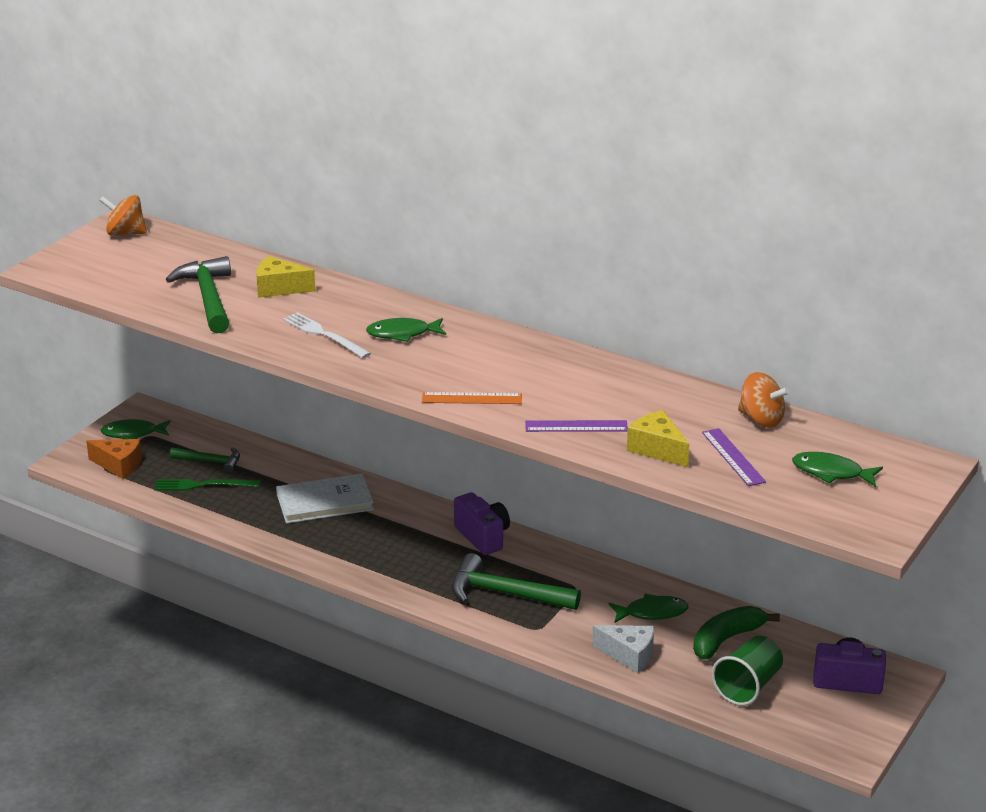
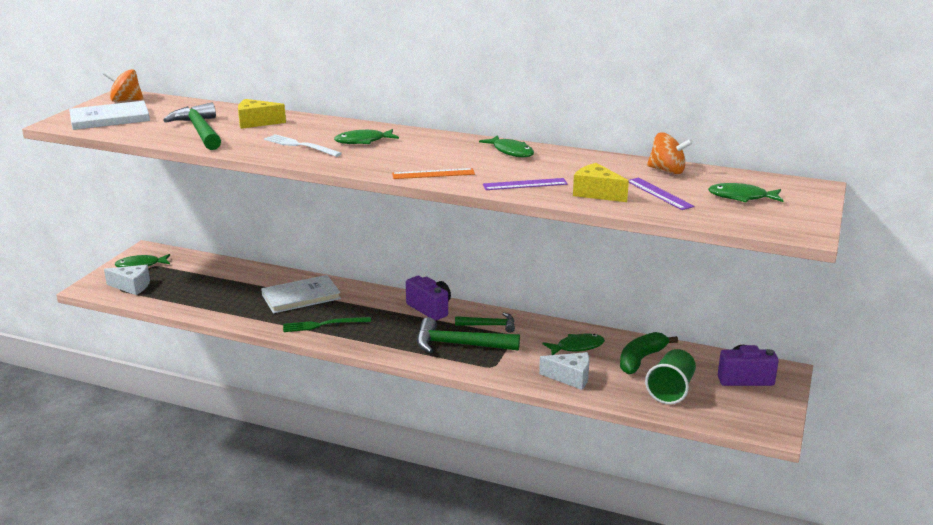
camera: 10 degrees left, 5 degrees down
orange cheese [86,439,142,479] -> white cheese [104,265,150,295]
green fork [154,479,260,490] -> green fork moved to [283,317,371,332]
green hammer [170,447,240,473] -> green hammer moved to [455,312,515,333]
none -> white book [69,101,150,130]
none -> green fish [479,135,534,157]

